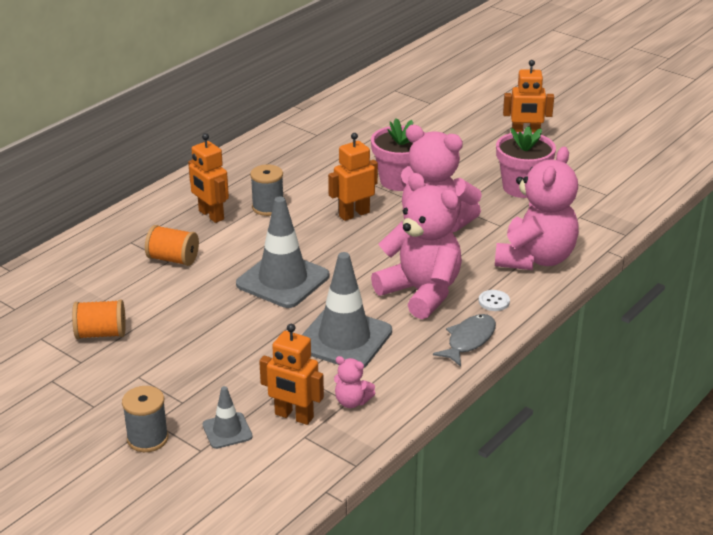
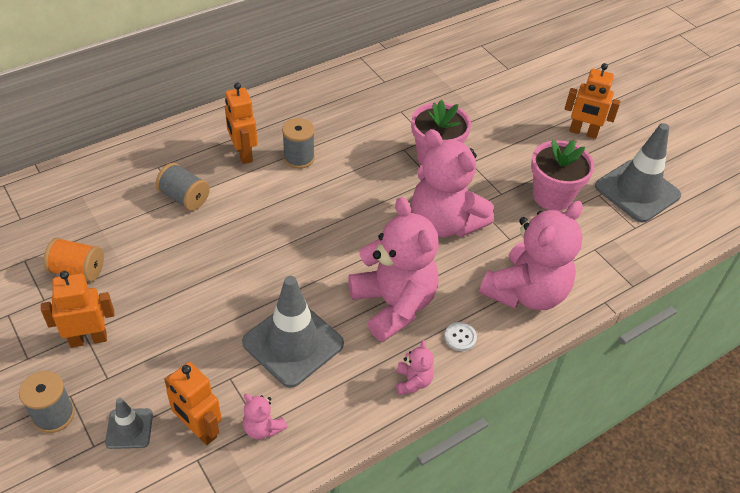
camera: 15 degrees right, 15 degrees up
orange spool [145,225,199,266] -> grey spool [156,163,210,211]
grey traffic cone [236,197,329,308] -> grey traffic cone moved to [595,123,681,222]
orange robot [328,133,378,221] -> orange robot moved to [41,271,114,348]
grey fish [433,314,496,367] -> pink teddy bear [396,340,434,395]

